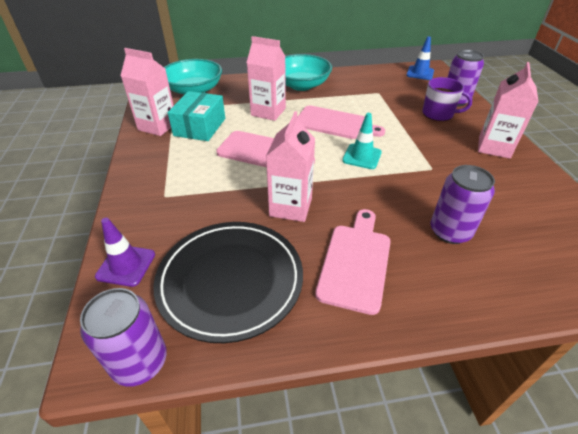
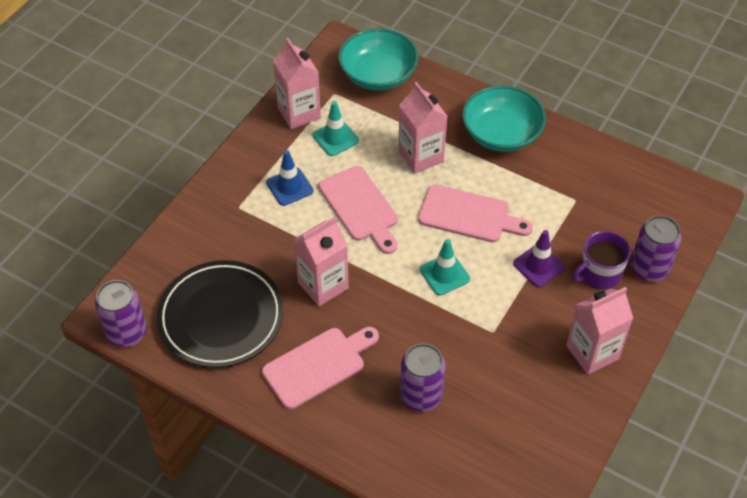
camera: 40 degrees right, 10 degrees up
purple traffic cone [95,218,155,287] -> purple traffic cone moved to [513,230,565,287]
turquoise box [168,91,225,141] -> turquoise traffic cone [313,101,359,156]
pink cutting board [297,106,385,139] -> pink cutting board turned 45 degrees counterclockwise [418,185,533,242]
blue traffic cone [406,36,434,80] -> blue traffic cone moved to [266,150,314,206]
purple mug [422,77,472,121] -> purple mug turned 90 degrees clockwise [572,231,631,290]

